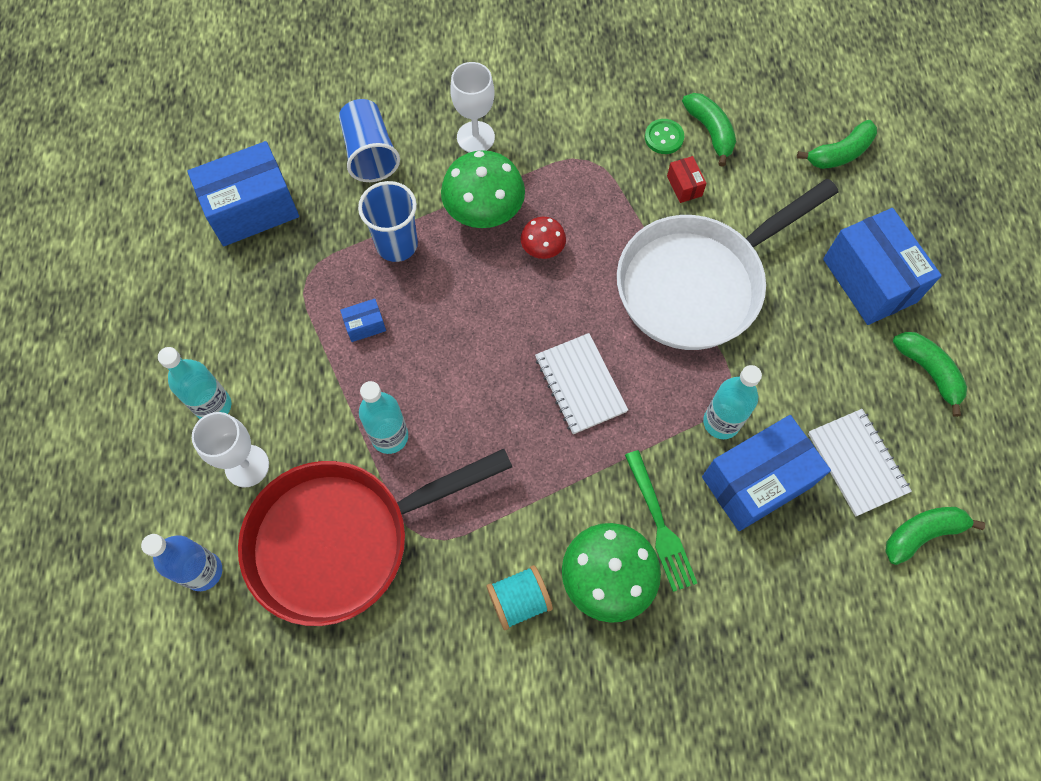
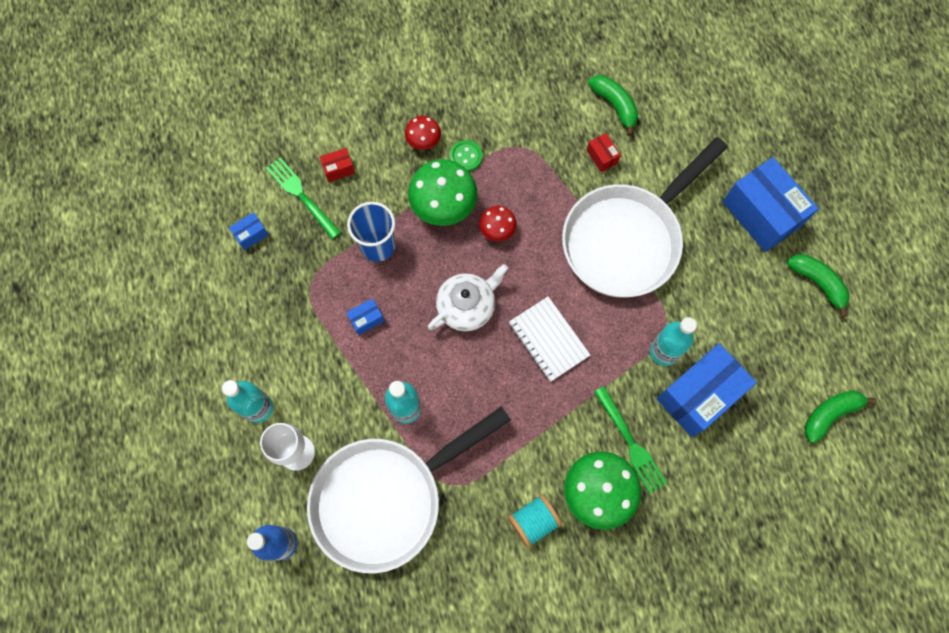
camera: 10 degrees left, 5 degrees up
blue box [187,141,299,246] -> blue box [229,212,269,250], size x0.43
red pan [238,449,512,626] -> white pan [307,406,511,573]
blue cup [339,99,400,182] -> red box [319,148,355,182]
white goblet [450,62,495,153] -> red mushroom [405,116,441,150]
green button [645,119,684,154] -> green button moved to [450,140,483,172]
green banana [797,120,877,169] -> none
white notebook [808,409,912,516] -> none
none -> green fork [266,157,341,239]
none -> white teapot [428,264,508,331]

